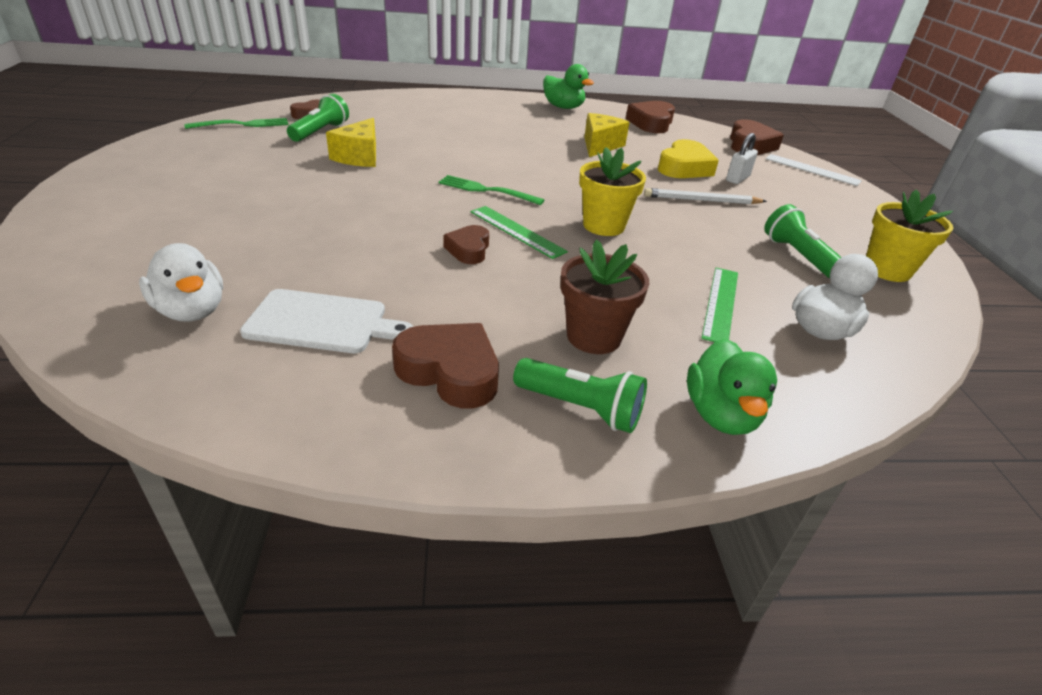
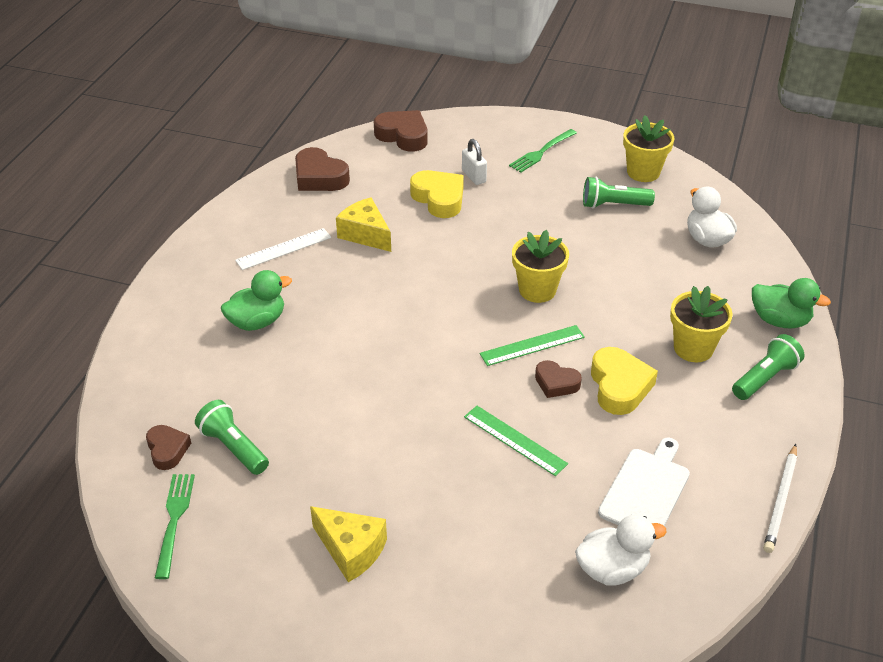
camera: 65 degrees left, 5 degrees up
yellow cheese [326,118,376,167] -> yellow cheese moved to [310,506,387,582]
brown heart [392,323,499,408] -> none
green fork [439,175,544,205] -> green fork moved to [509,129,577,172]
green duck [543,64,594,109] -> green duck moved to [221,270,292,331]
brown flower pot [560,239,649,354] -> yellow flower pot [670,286,733,362]
white pencil [644,188,767,204] -> white pencil moved to [763,444,797,553]
green ruler [701,268,738,342] -> green ruler moved to [464,406,568,476]
white ruler [765,154,862,186] -> white ruler moved to [235,228,331,270]
none -> yellow heart [591,347,658,415]

